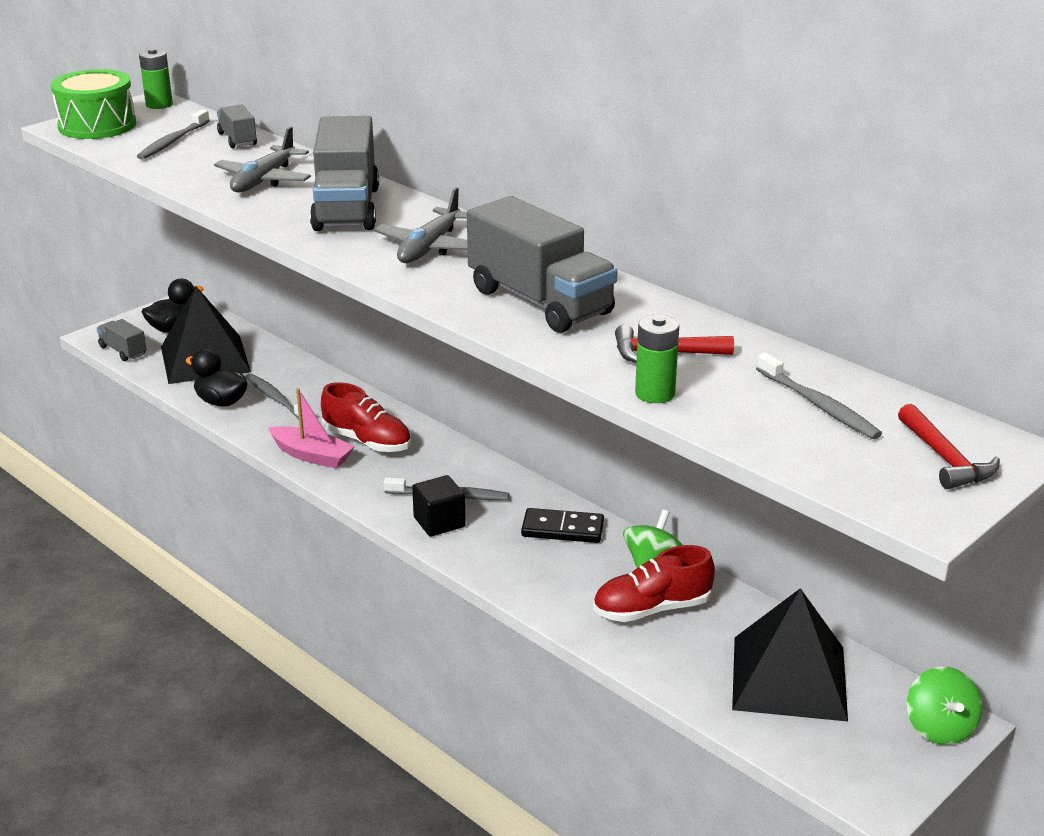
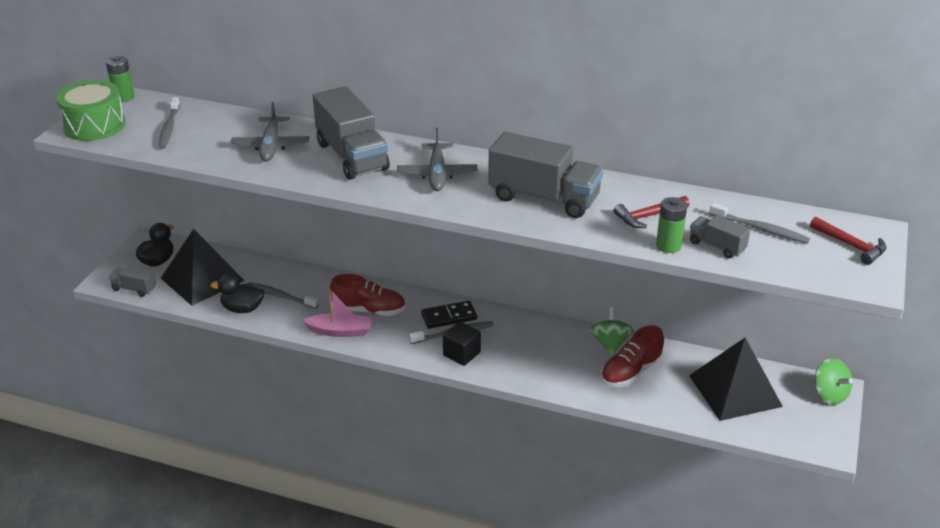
camera: 25 degrees left, 5 degrees up
grey truck [217,104,257,148] -> grey truck moved to [690,215,750,258]
black domino [521,508,604,543] -> black domino moved to [421,301,477,329]

